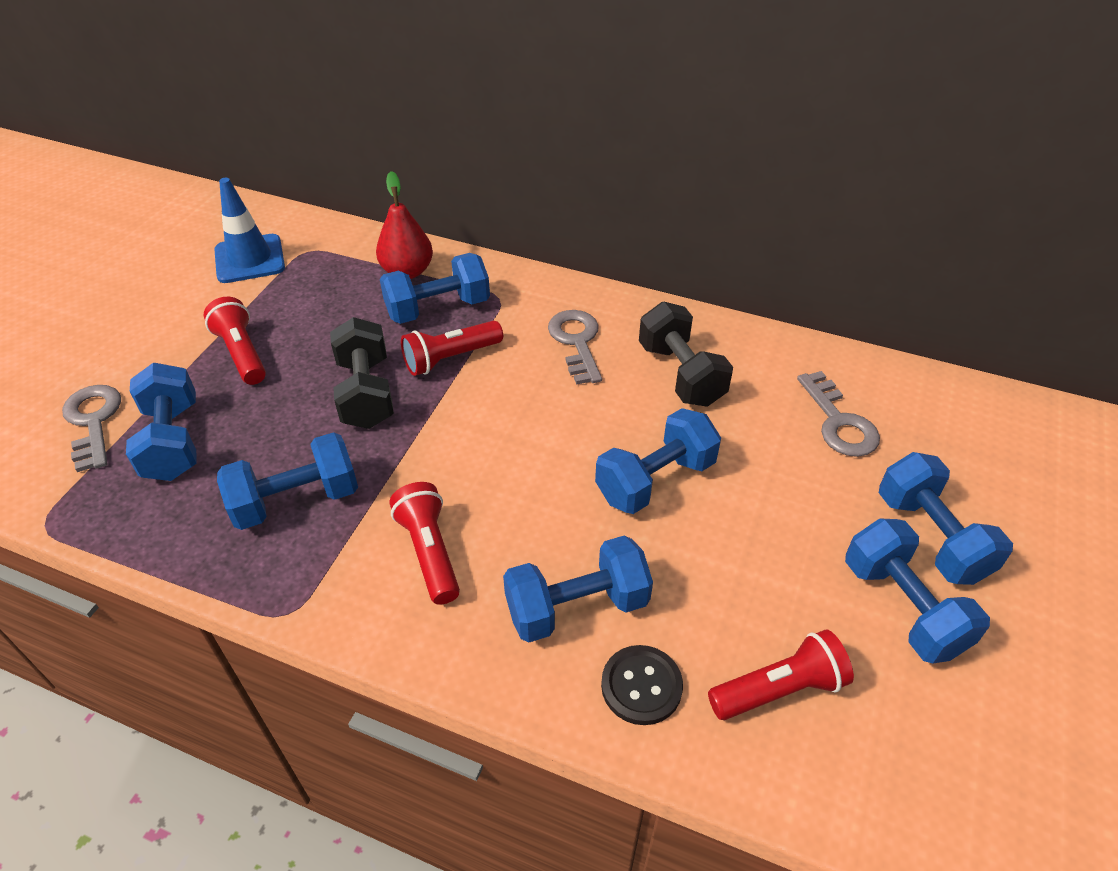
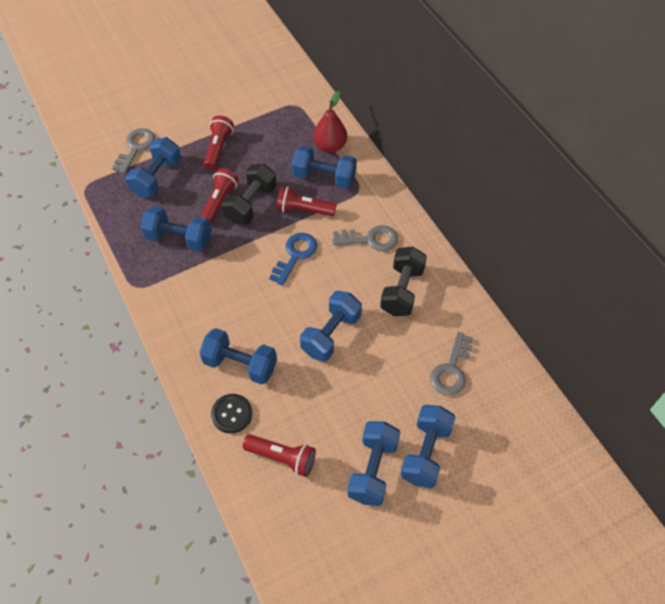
camera: 40 degrees right, 10 degrees up
blue traffic cone [214,178,285,283] -> none
red flashlight [389,482,460,605] -> red flashlight moved to [200,168,239,225]
grey key [548,310,602,385] -> grey key turned 60 degrees clockwise [332,225,398,251]
blue dumbbell [595,408,721,514] -> blue dumbbell turned 60 degrees counterclockwise [300,291,362,361]
none -> blue key [269,233,317,286]

